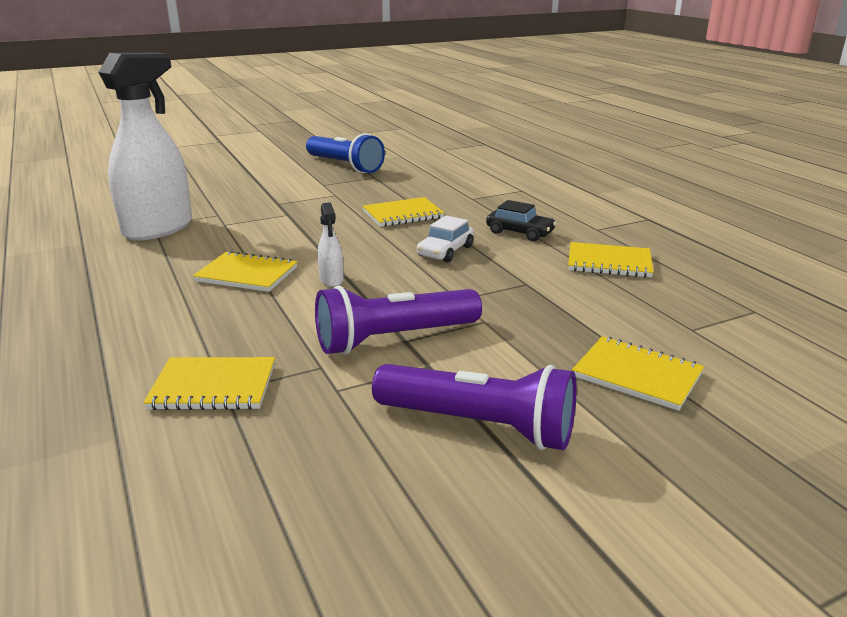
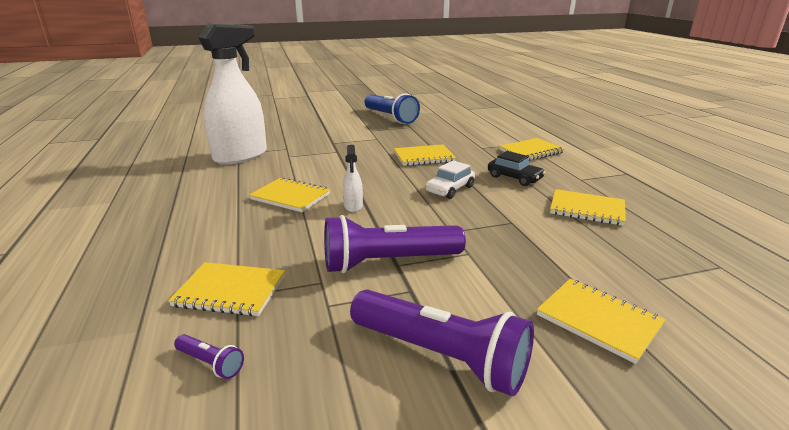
camera: 10 degrees right, 0 degrees up
none -> purple flashlight [174,334,244,379]
none -> yellow notebook [499,138,565,161]

